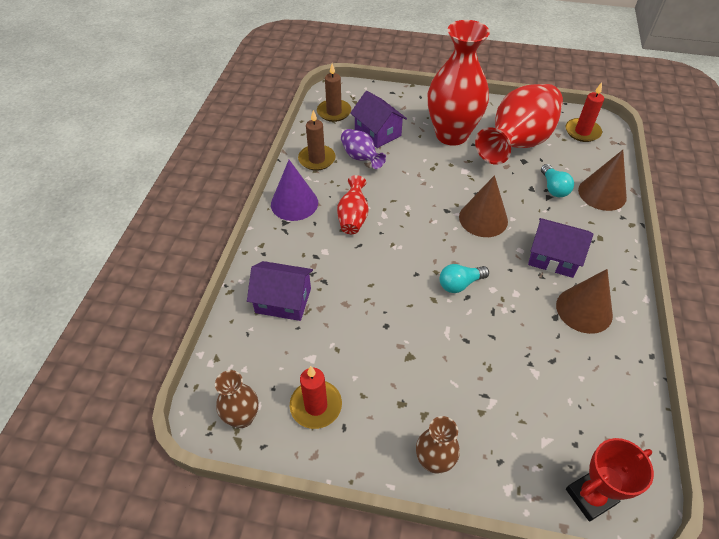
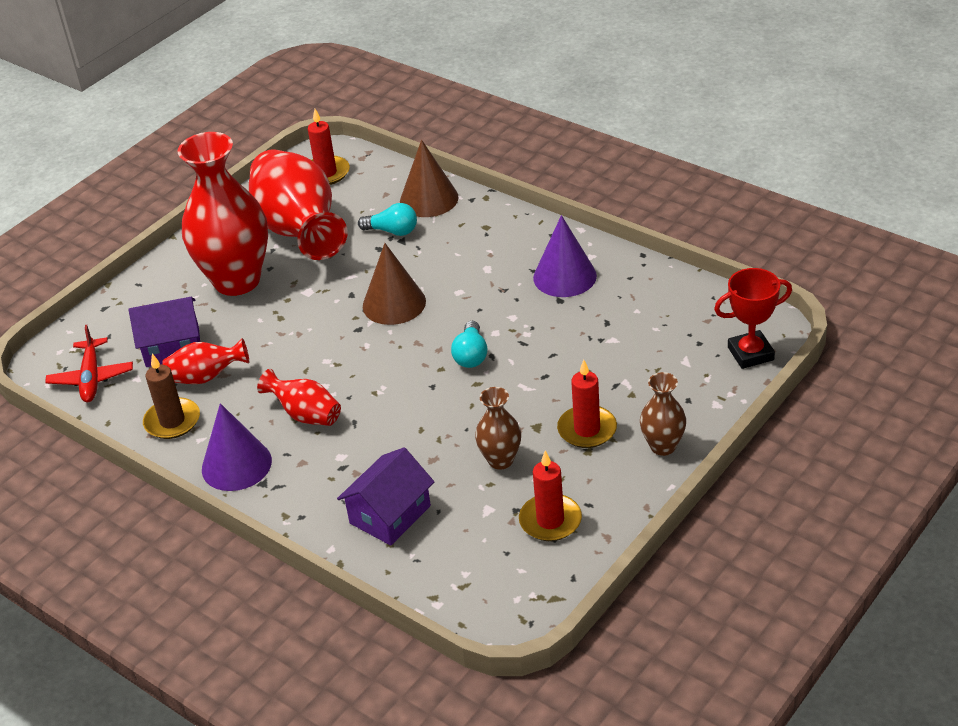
camera: 60 degrees left, 10 degrees down
brown vase [215,370,259,428] -> brown vase moved to [475,387,521,470]
brown candle [317,63,351,122] -> red plane [45,325,133,402]
purple vase [341,129,386,169] -> red vase [163,338,249,384]
purple house [528,218,593,278] -> none
brown cone [556,269,613,334] -> purple cone [533,215,597,297]
red trophy [566,438,654,522] -> red trophy turned 75 degrees clockwise [714,268,792,369]
none -> red candle [557,360,617,448]

